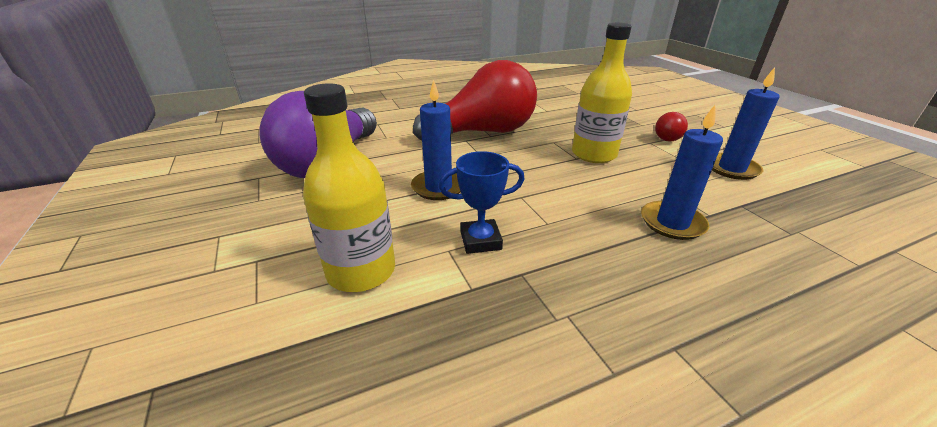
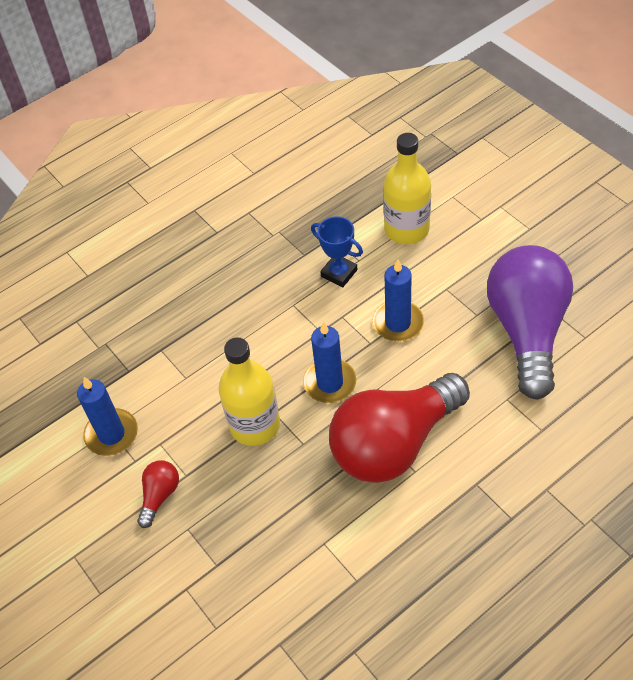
camera: 170 degrees right, 20 degrees up
blue trophy [439,151,525,254] -> blue trophy turned 60 degrees clockwise [311,216,363,287]
blue candle [641,105,723,240] -> blue candle moved to [303,321,357,403]

